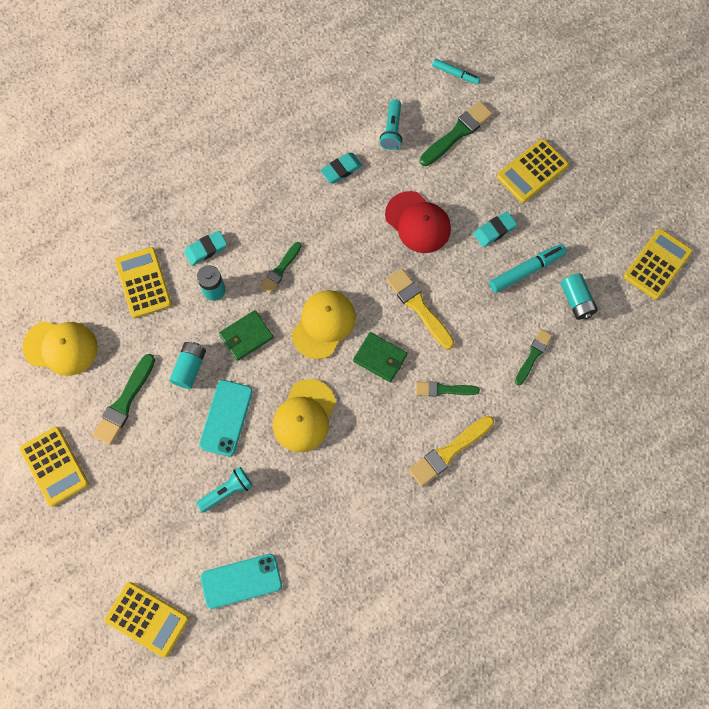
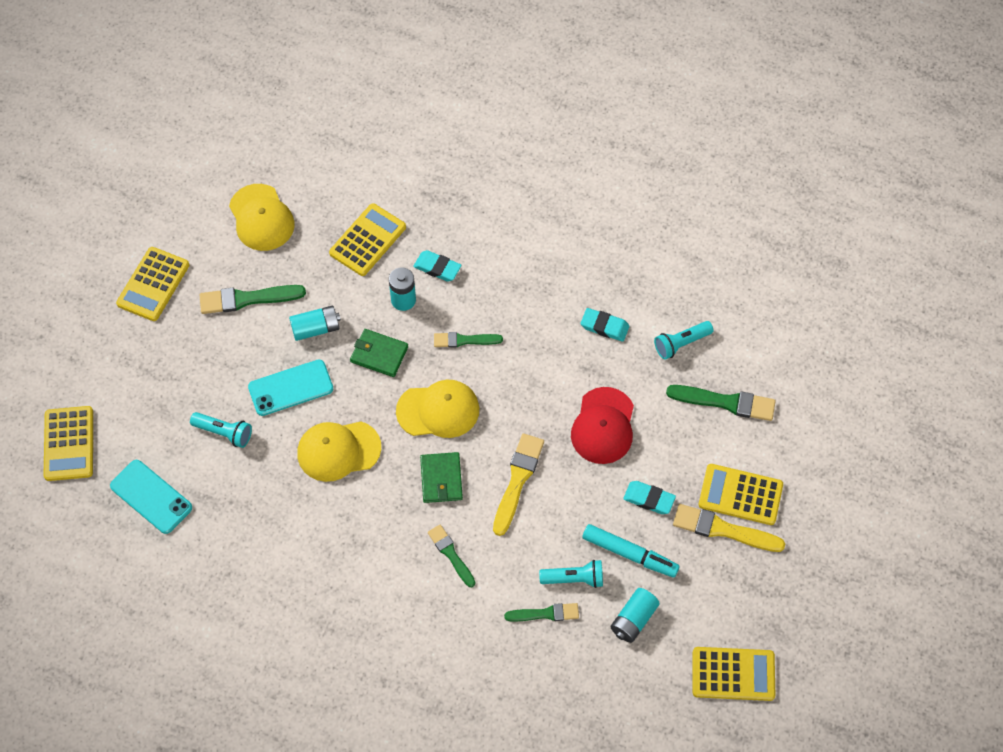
camera: 55 degrees right, 10 degrees down
yellow brush [409,416,494,487] -> yellow brush moved to [673,504,785,552]
turquoise marker [432,59,481,84] -> none
none -> turquoise flashlight [539,560,603,588]

